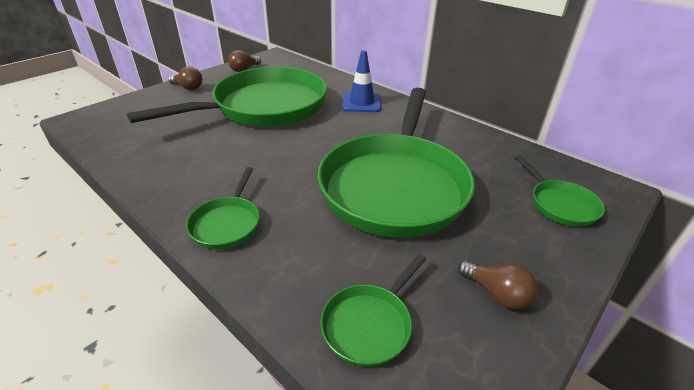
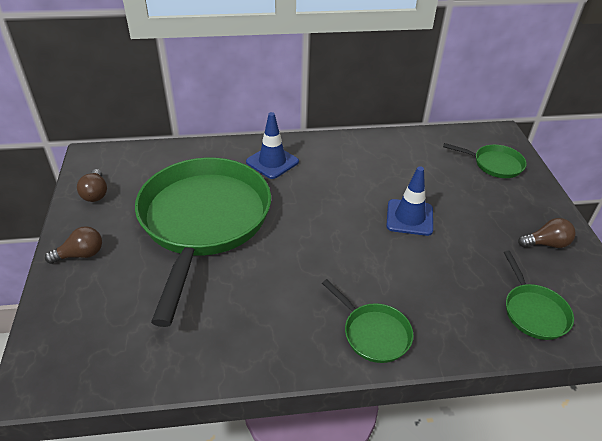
camera: 50 degrees left, 5 degrees up
green pan [317,88,475,238] -> blue traffic cone [386,166,433,236]

